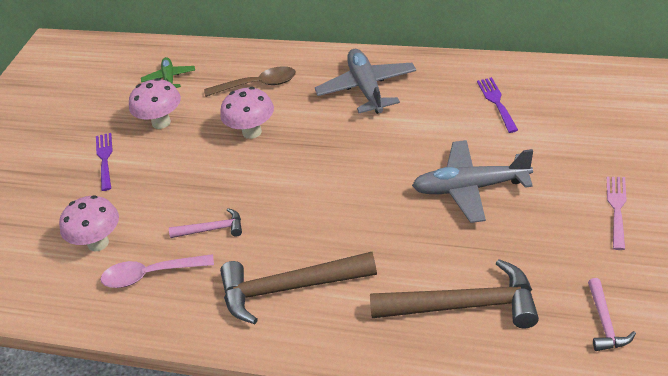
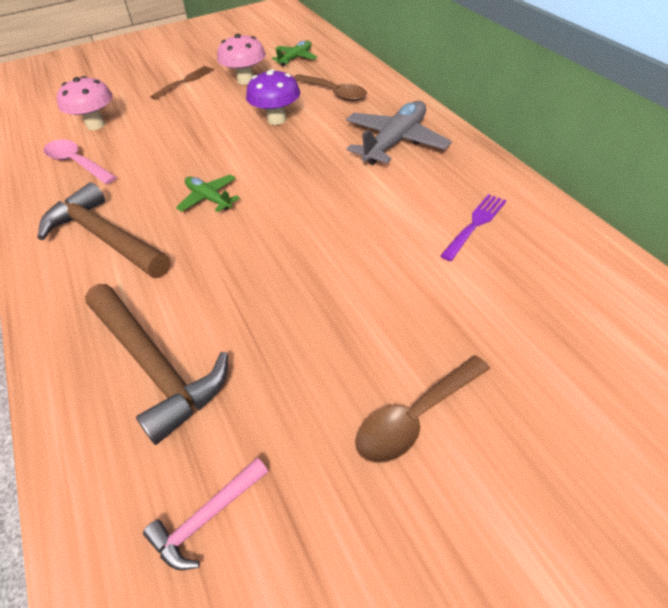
camera: 45 degrees right, 5 degrees up
purple fork [96,133,113,191] -> brown fork [150,66,214,100]
pink hammer [169,208,242,238] -> none
pink mushroom [220,87,274,139] -> purple mushroom [246,69,300,125]
grey plane [412,140,533,223] -> none
pink fork [607,177,627,250] -> brown spoon [355,355,490,463]
none -> green plane [176,175,240,212]

